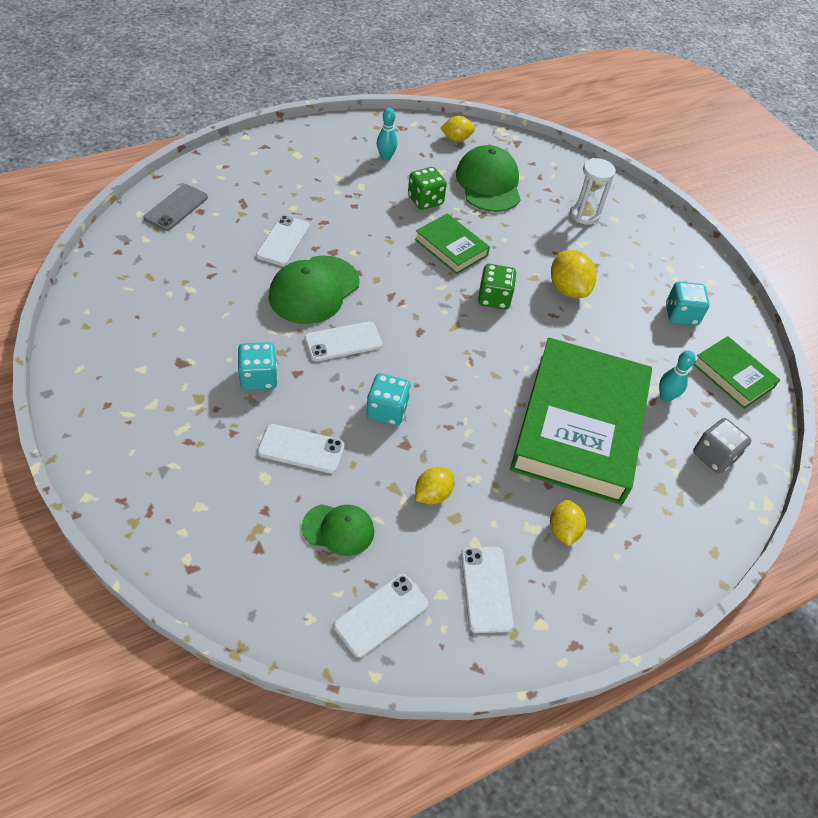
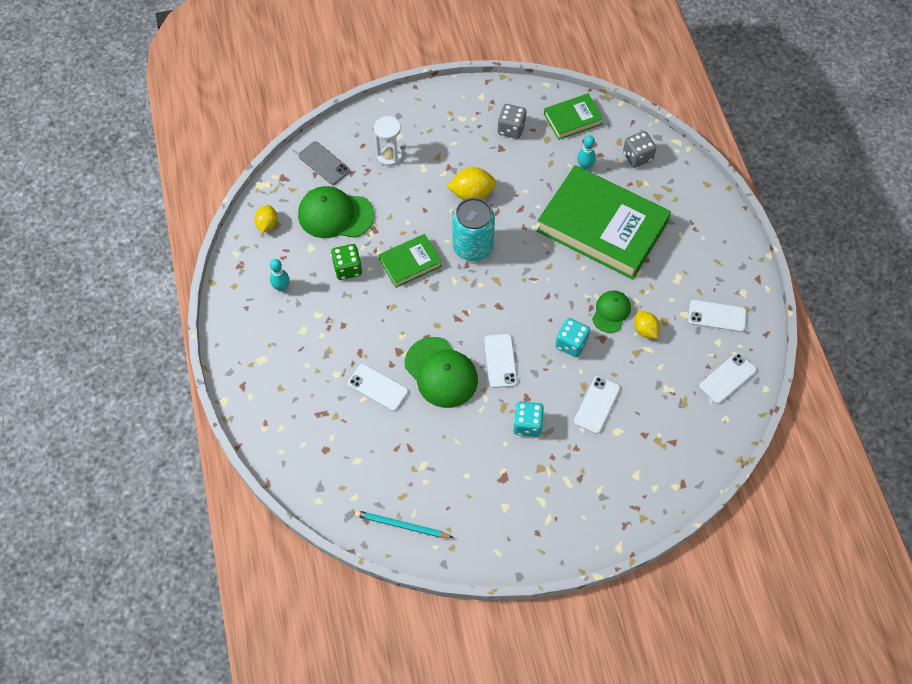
camera: 70 degrees left, 10 degrees up
grey phone [143,184,208,231] -> grey phone moved to [298,141,350,185]
green cap [302,504,374,556] -> green cap moved to [592,290,631,333]
white phone [334,574,428,657] -> white phone turned 75 degrees clockwise [699,353,757,404]
green dice [478,264,516,310] -> turquoise can [452,198,495,261]
yellow lemon [550,500,586,546] -> none
turquoise dice [666,282,710,326] -> grey dice [497,104,526,139]
none -> turquoise pencil [355,510,454,538]

